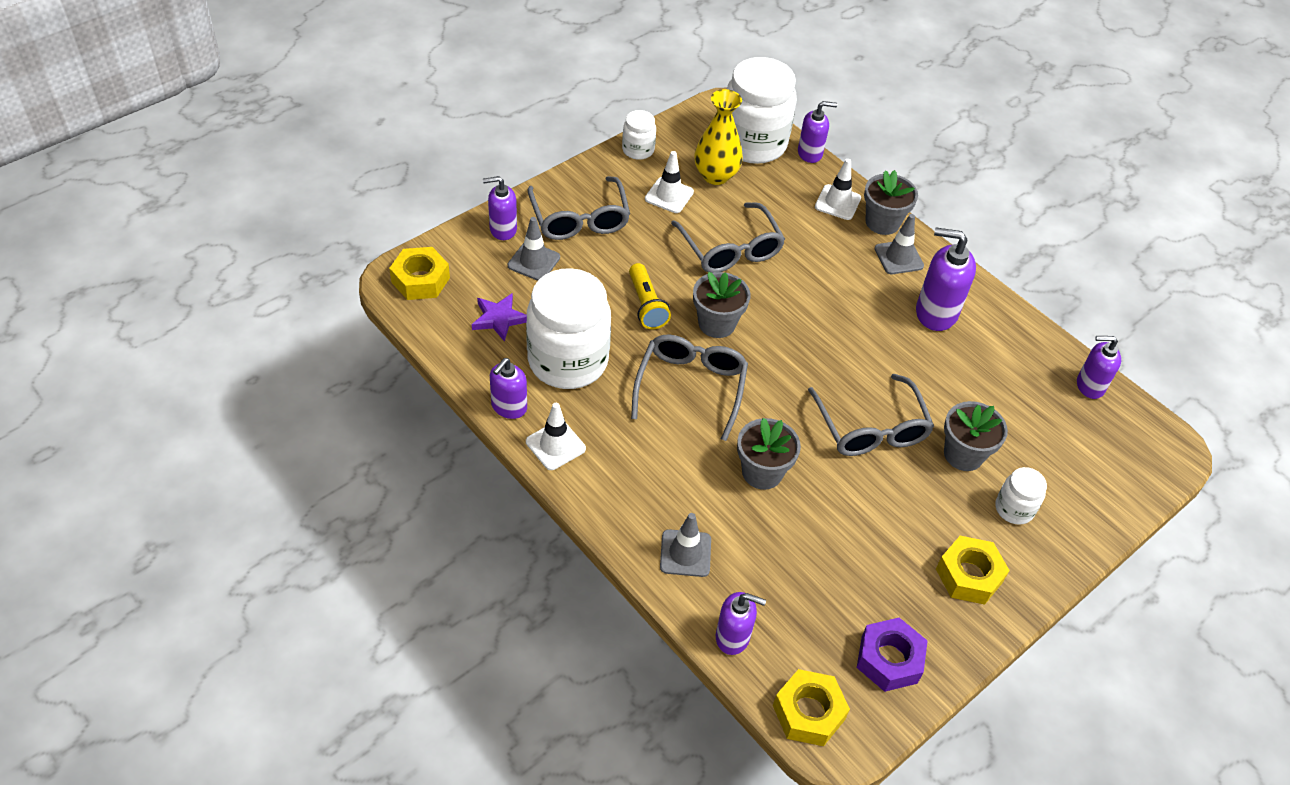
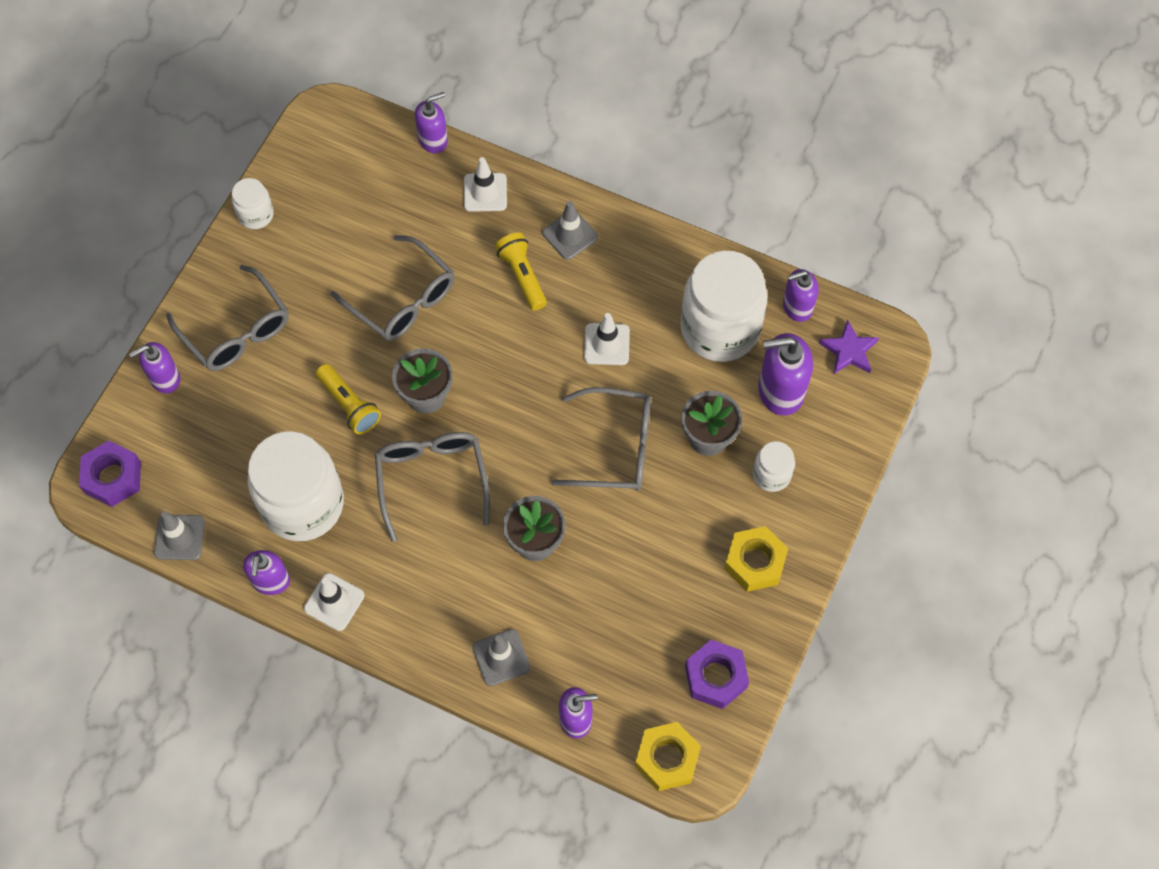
camera: 20 degrees left, 15 degrees up
yellow nut [389,247,450,300] -> purple nut [79,441,141,507]
purple star [472,293,527,342] -> purple star moved to [819,319,879,374]
grey traffic cone [508,217,560,281] -> grey traffic cone moved to [154,511,205,560]
white traffic cone [645,151,694,213] -> white traffic cone moved to [584,313,630,365]
yellow vase [694,89,743,185] -> none
white jar [727,57,797,164] -> white jar moved to [680,251,767,362]
grey glasses [808,374,934,456] -> grey glasses turned 45 degrees counterclockwise [551,387,651,491]
grey flower pot [864,170,918,235] -> none
purple soap dispenser [916,228,976,331] -> purple soap dispenser moved to [758,333,813,416]
none -> yellow flashlight [495,233,547,311]

